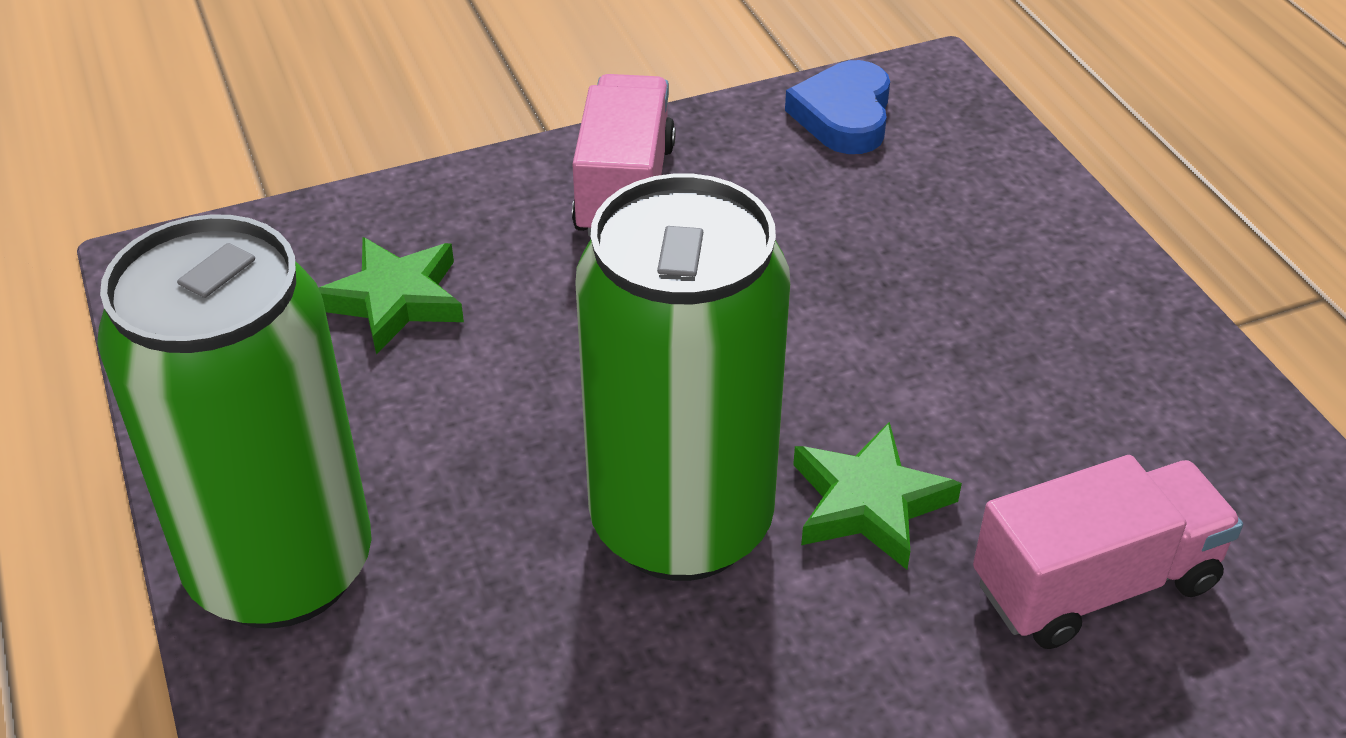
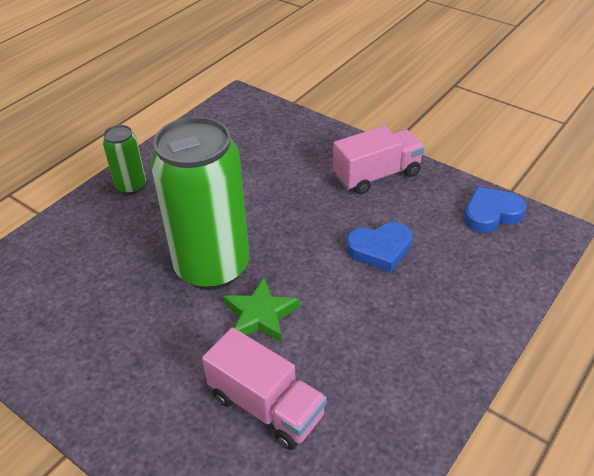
camera: 60 degrees right, 0 degrees up
green can [97,214,372,628] -> green can [103,125,146,195], size x0.47
green star [319,237,464,355] -> none
none -> blue heart [346,222,412,273]

